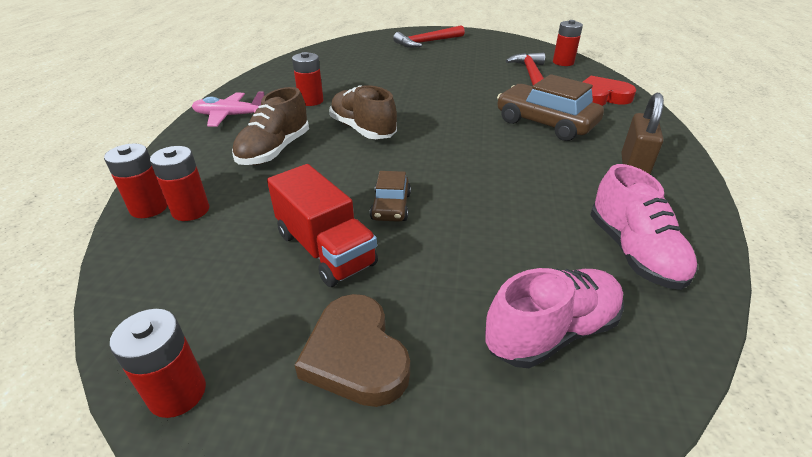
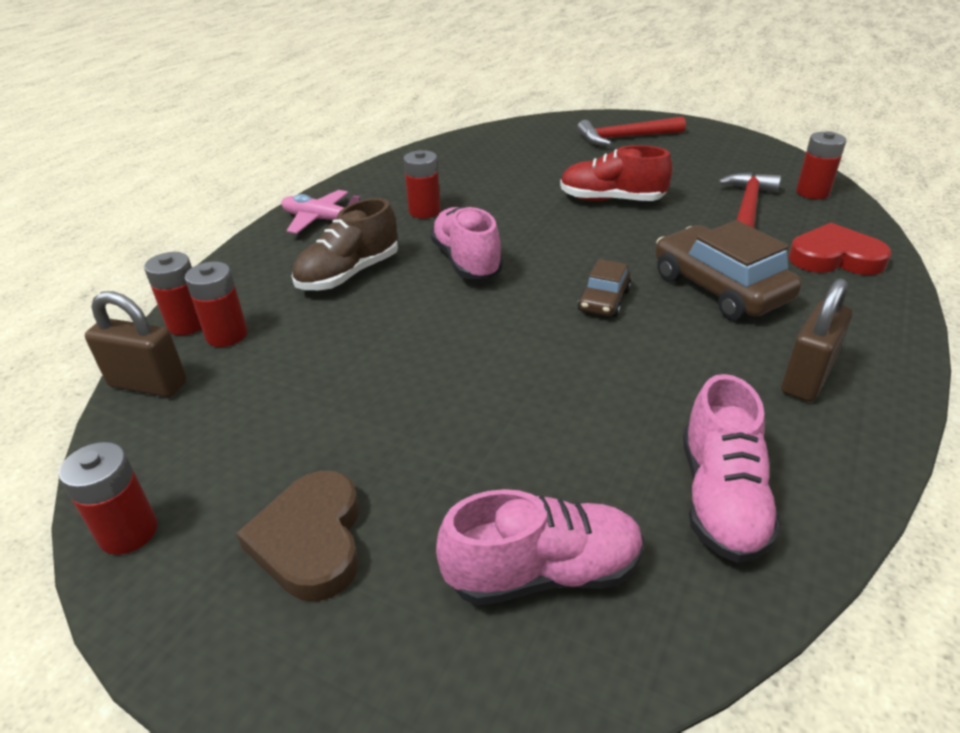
camera: 20 degrees right, 0 degrees up
red truck [267,164,378,287] -> none
brown shoe [329,85,397,139] -> pink shoe [430,206,503,279]
brown car [370,171,411,222] -> brown car moved to [577,259,631,317]
none -> brown padlock [85,291,187,397]
none -> red shoe [560,145,673,201]

